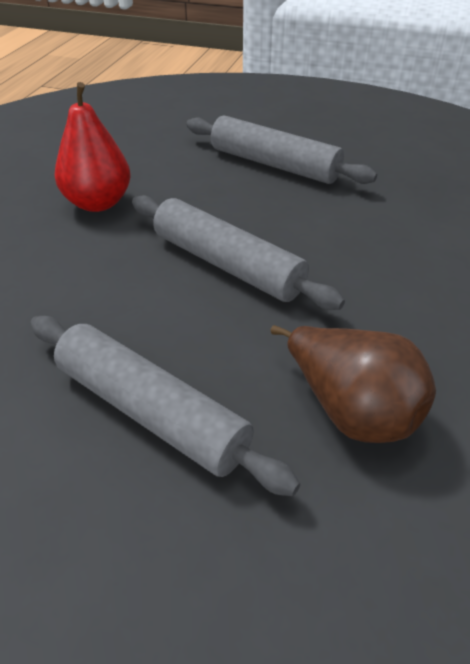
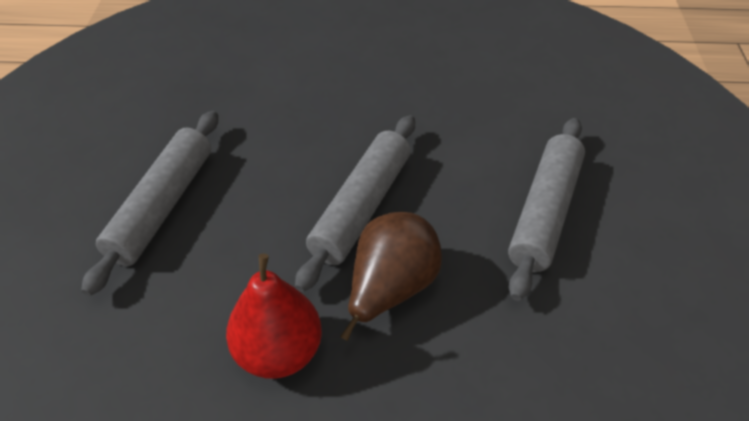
camera: 105 degrees left, 5 degrees up
brown pear [270,325,436,443] -> brown pear moved to [340,212,442,341]

